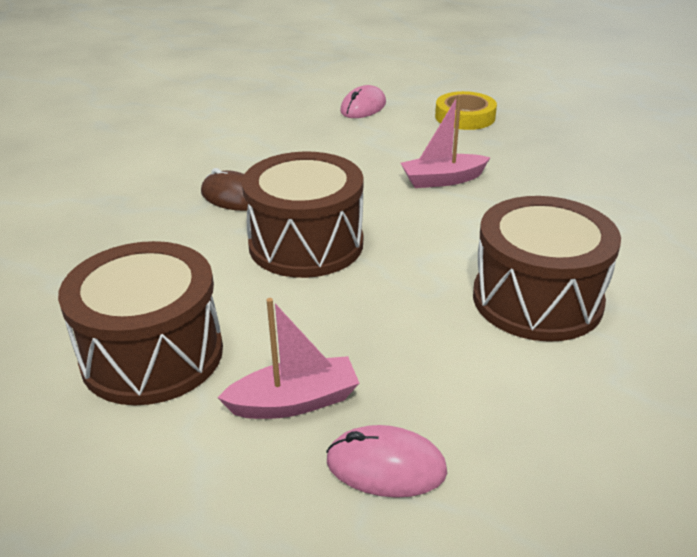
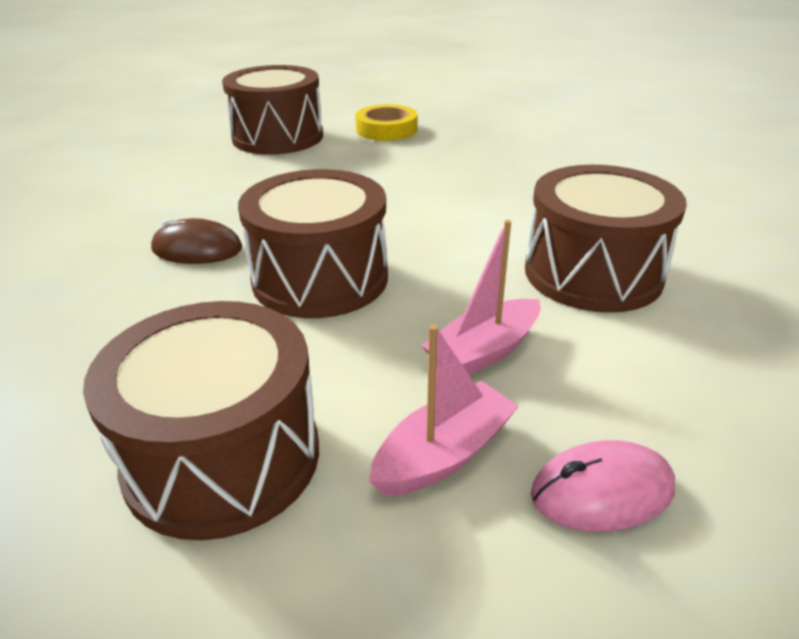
camera: 25 degrees left, 0 degrees up
pink mouse [340,85,386,118] -> brown drum [222,65,323,155]
pink boat [401,94,491,188] -> pink boat moved to [421,220,540,375]

